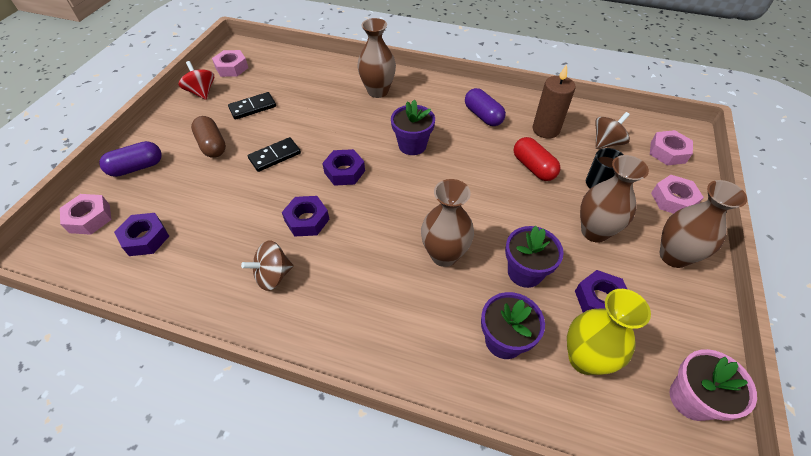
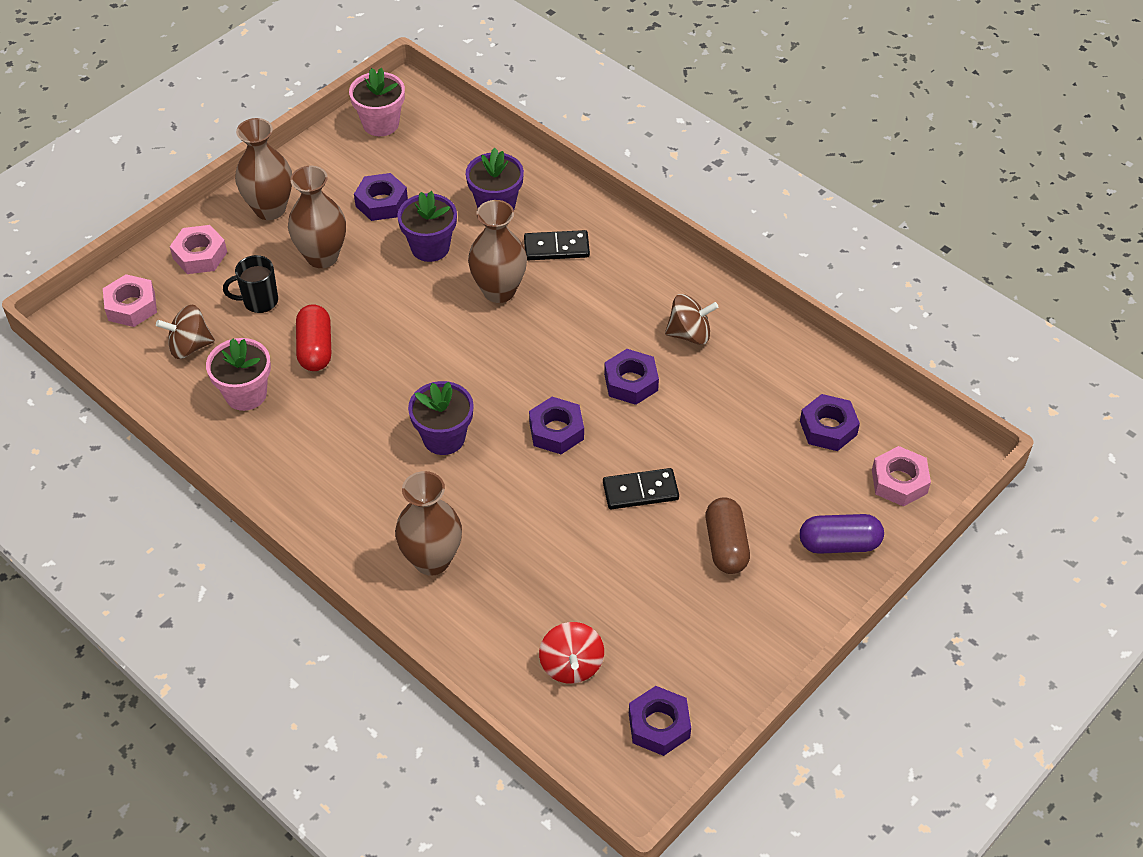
camera: 155 degrees left, 0 degrees up
red spinning top [179,61,214,100] -> red spinning top moved to [539,622,604,683]
pink nut [212,50,248,77] -> purple nut [629,686,691,756]
black domino [228,92,276,120] -> black domino moved to [524,230,590,260]
purple capsule [465,88,506,126] -> none
brown candle [532,64,576,138] -> pink flower pot [206,338,271,411]
yellow vase [567,289,651,375] -> none

